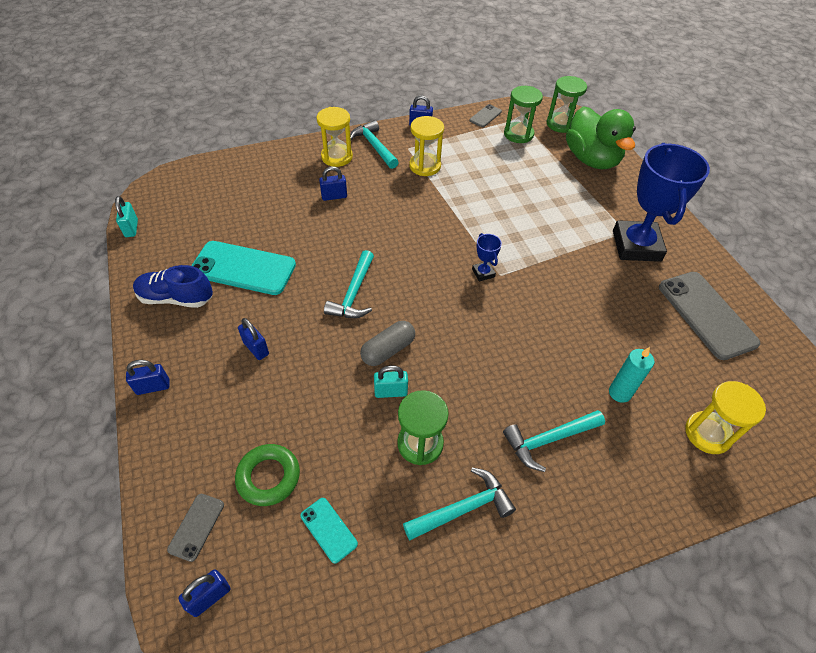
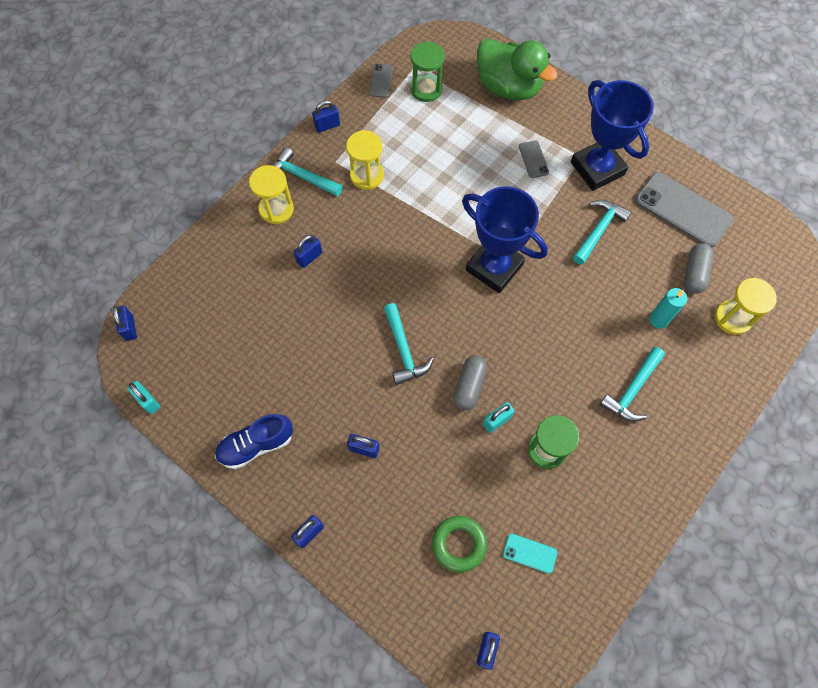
camera: 30 degrees left, 15 degrees up
grey phone [167,494,224,562] -> grey phone moved to [519,140,549,178]
turquoise phone [191,241,296,295] -> none
turquoise hammer [403,467,516,540] -> turquoise hammer moved to [573,200,631,265]
blue trophy [472,233,502,282] -> blue trophy [462,186,548,293], size x2.44
green hourglass [546,76,587,133] -> none
none -> blue padlock [113,306,137,341]
none -> grey capsule [684,243,714,294]

